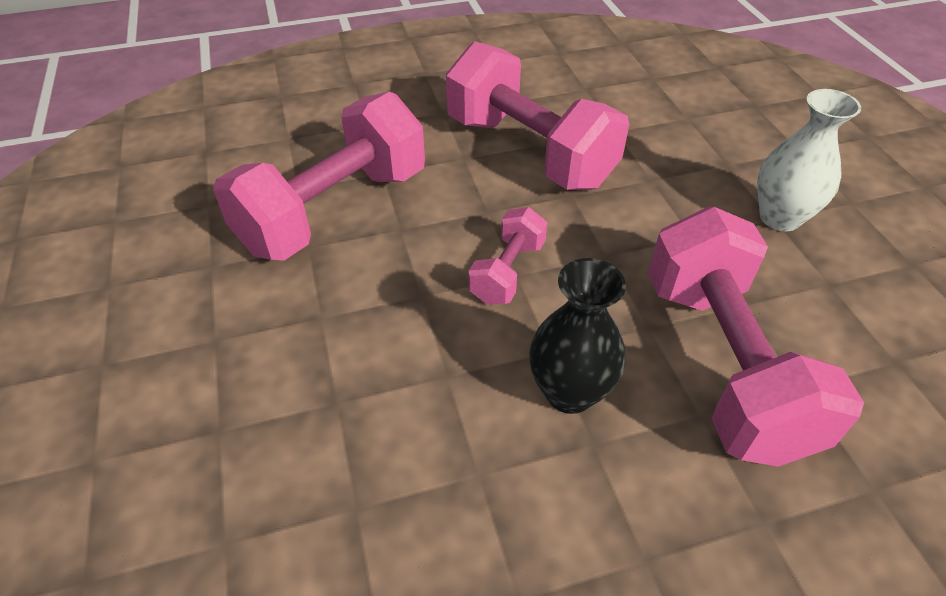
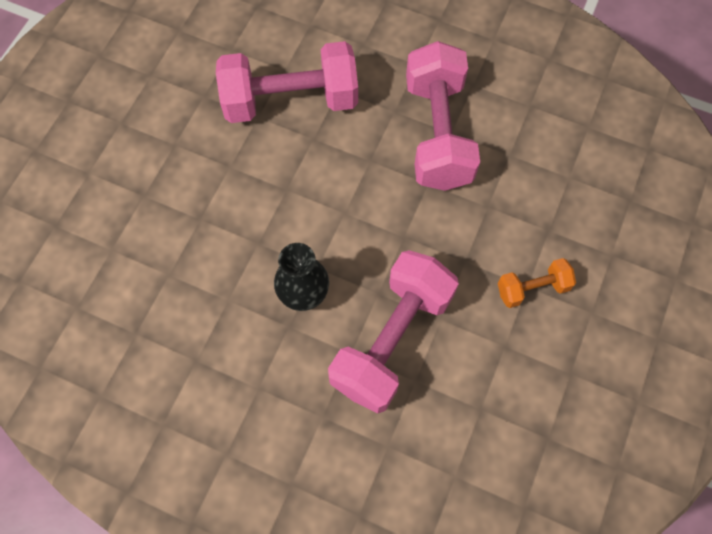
camera: 40 degrees right, 20 degrees up
pink dumbbell [468,207,547,305] -> none
white vase [757,89,861,231] -> orange dumbbell [498,258,576,308]

